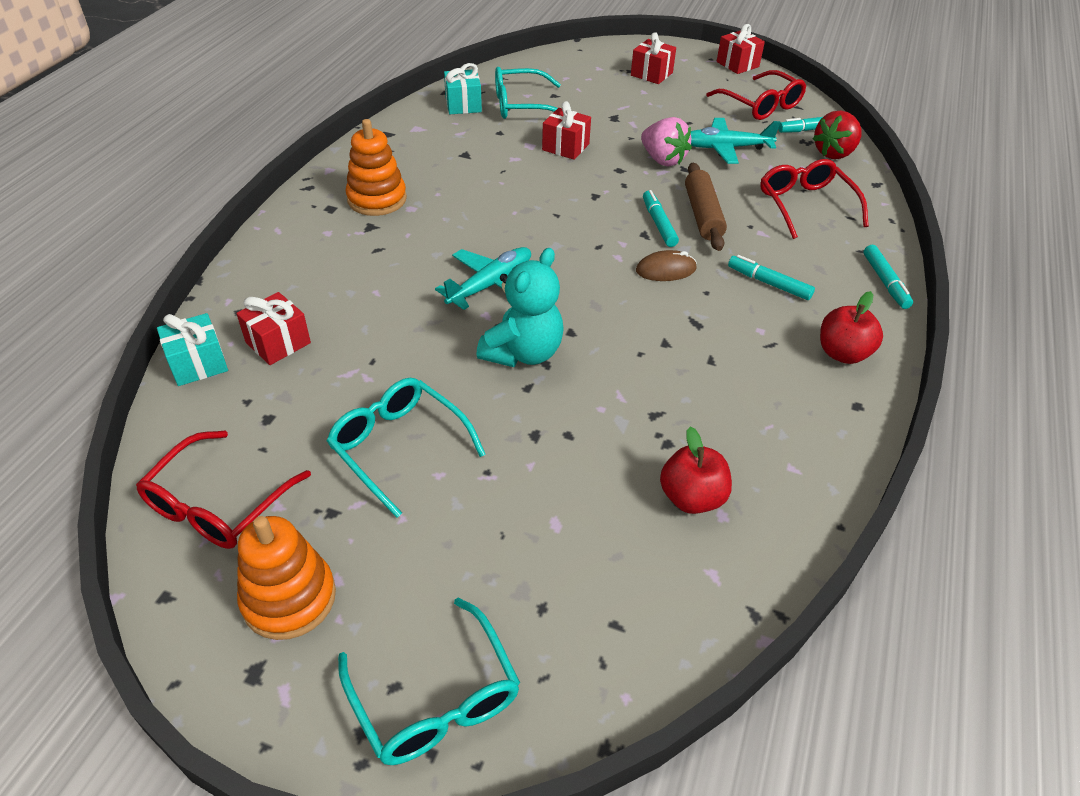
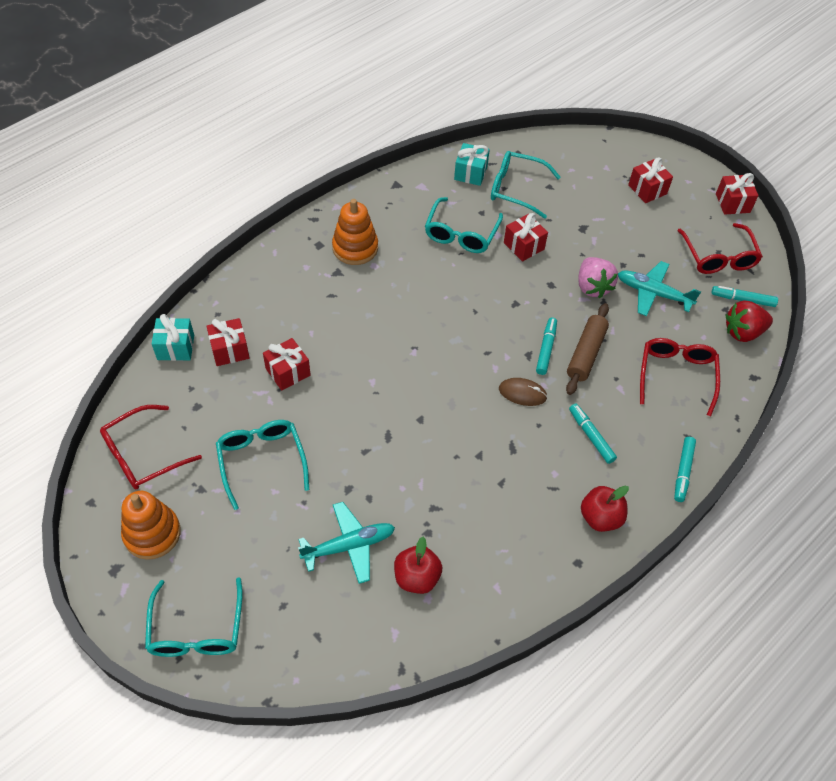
camera: 25 degrees right, 10 degrees up
turquoise plane [435,247,531,310] -> turquoise plane moved to [298,502,395,584]
turquoise teddy bear [476,248,564,367] -> none
none -> red gift [263,338,311,391]
none -> turquoise glasses [425,197,503,253]

